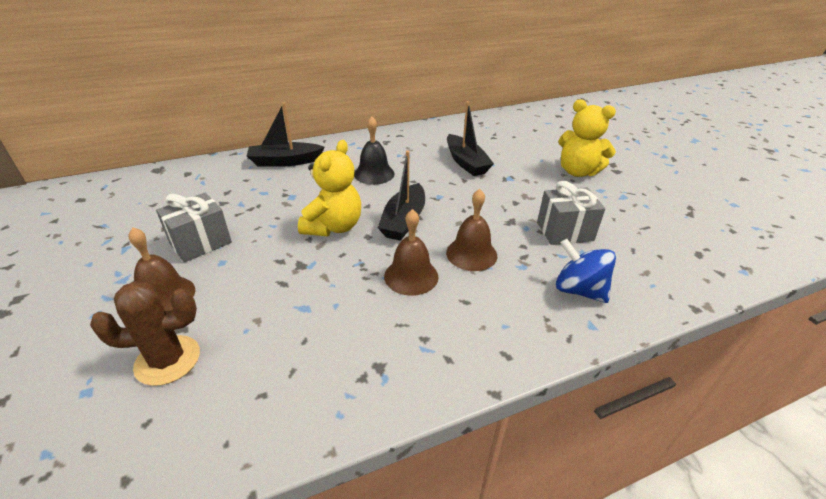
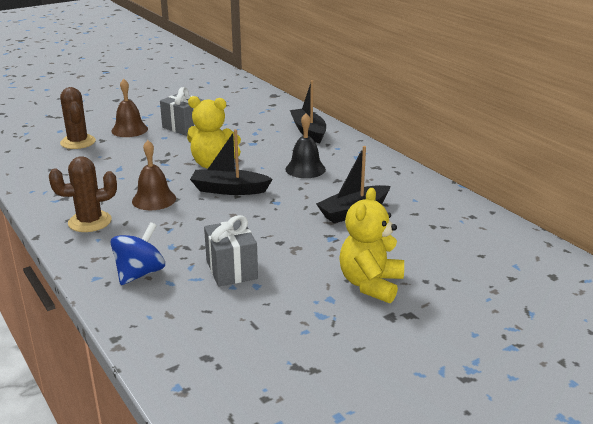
camera: 80 degrees right, 10 degrees down
brown bell [446,189,497,271] -> none
none -> brown cactus [49,156,117,232]

